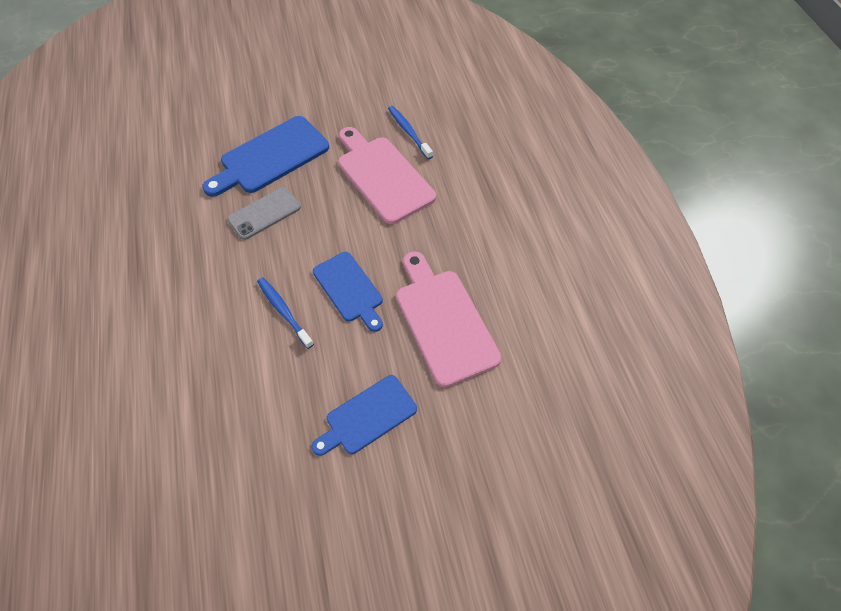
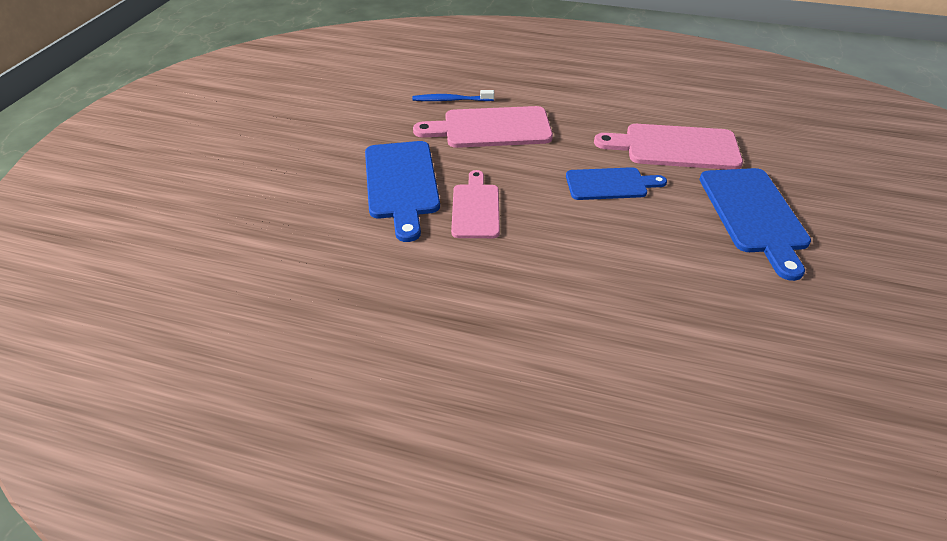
camera: 60 degrees left, 15 degrees down
grey phone [227,187,301,240] -> pink cutting board [451,170,500,238]
blue toothbrush [257,277,314,349] -> none
blue cutting board [312,375,417,456] -> blue cutting board [700,168,811,281], size x1.53

